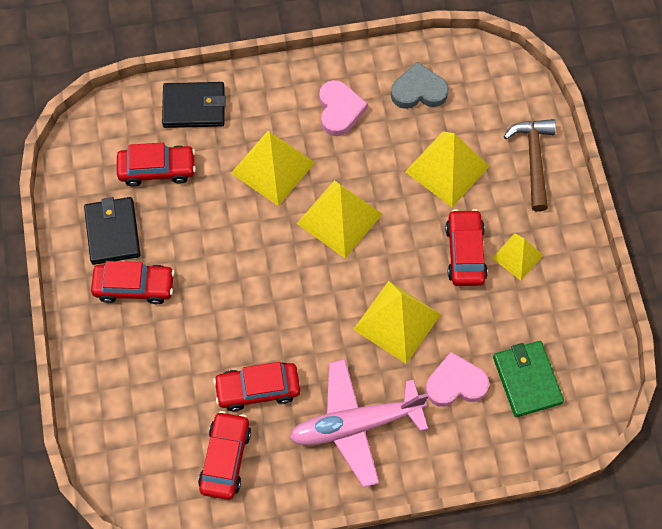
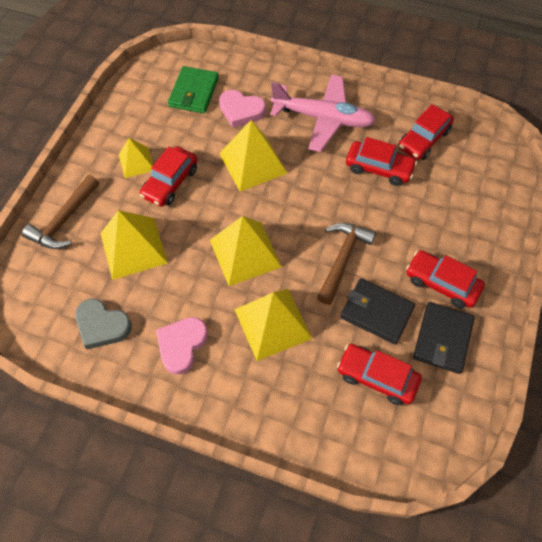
camera: 150 degrees left, 5 degrees down
black wallet [162,82,225,128] -> black wallet moved to [340,278,415,344]
none -> brown hammer [317,223,376,305]

